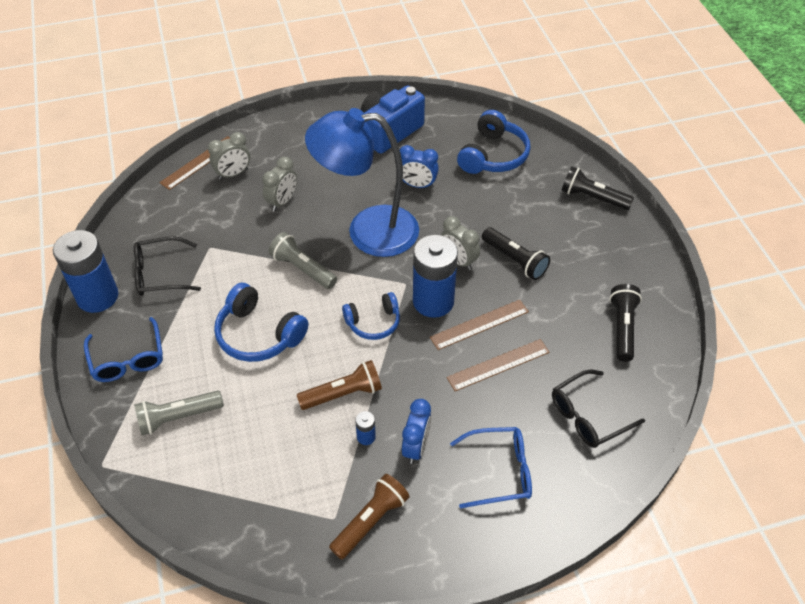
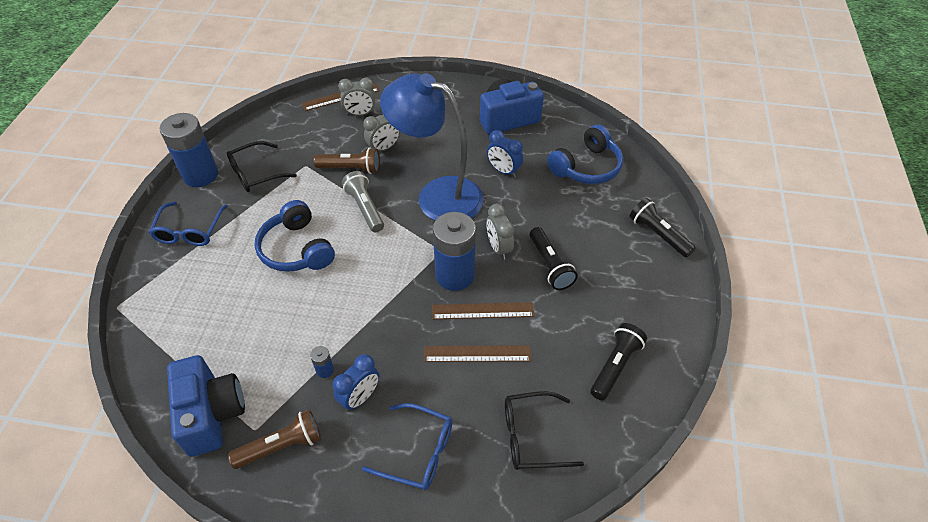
camera: 25 degrees right, 0 degrees up
black glasses [134,236,201,296] -> black glasses turned 45 degrees counterclockwise [227,141,297,192]
grey flashlight [134,390,224,435] -> none
brown flashlight [297,360,382,410] -> brown flashlight moved to [313,147,380,174]
blue headphones [342,292,400,340] -> none
none -> blue camera [167,355,245,457]

